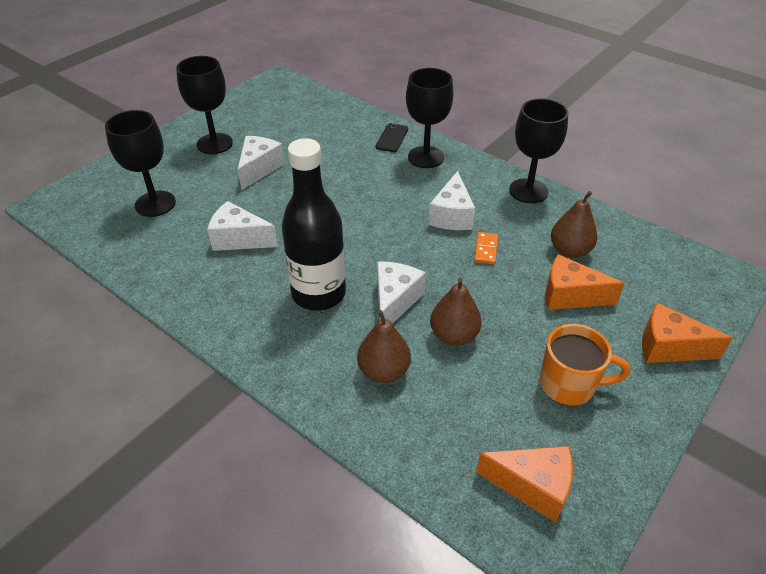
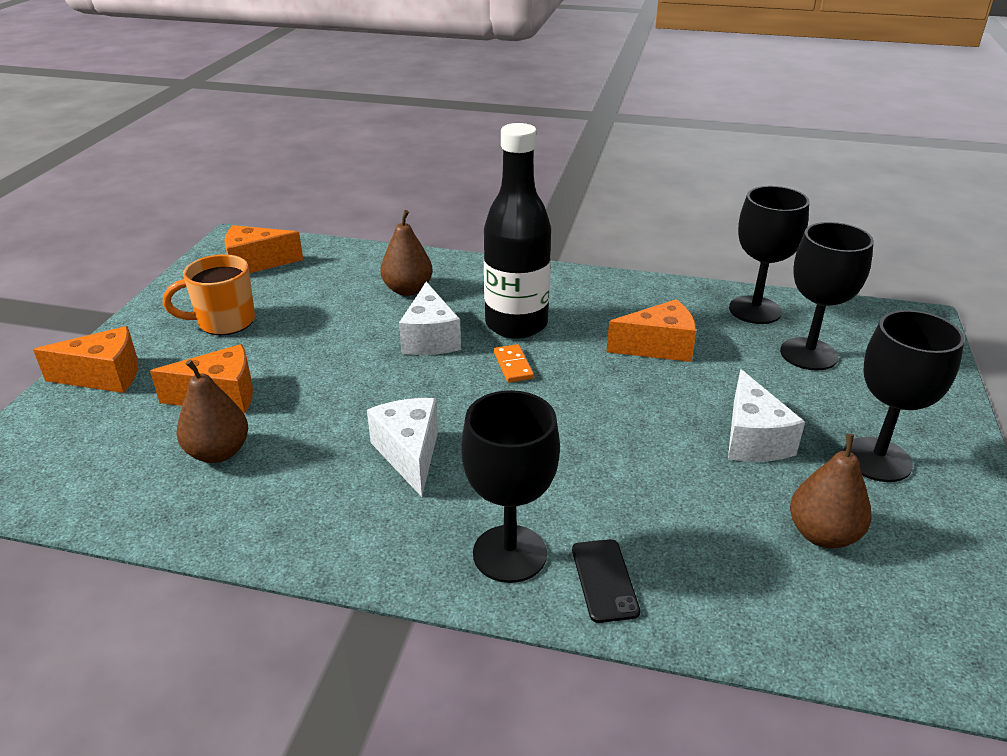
camera: 155 degrees right, 10 degrees down
white cheese [207,201,278,251] -> orange cheese [607,299,696,362]
brown pear [430,278,482,346] -> brown pear moved to [790,434,872,549]
orange domino [474,232,498,264] -> orange domino moved to [494,344,534,383]
black goblet [509,98,569,203] -> black goblet moved to [729,186,809,324]

